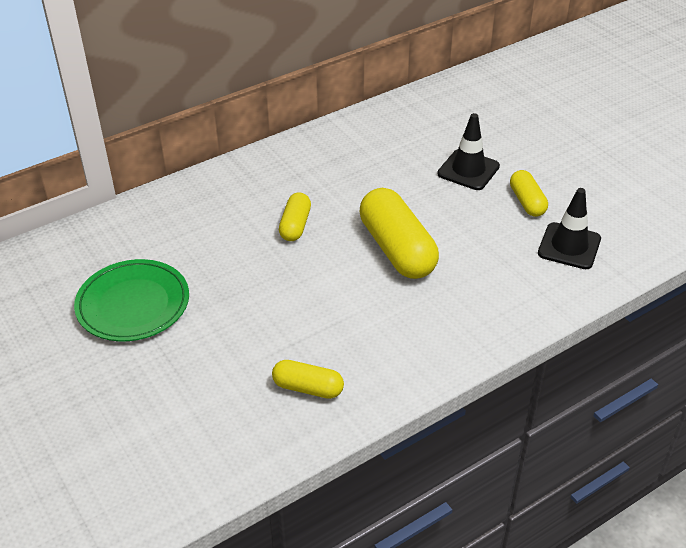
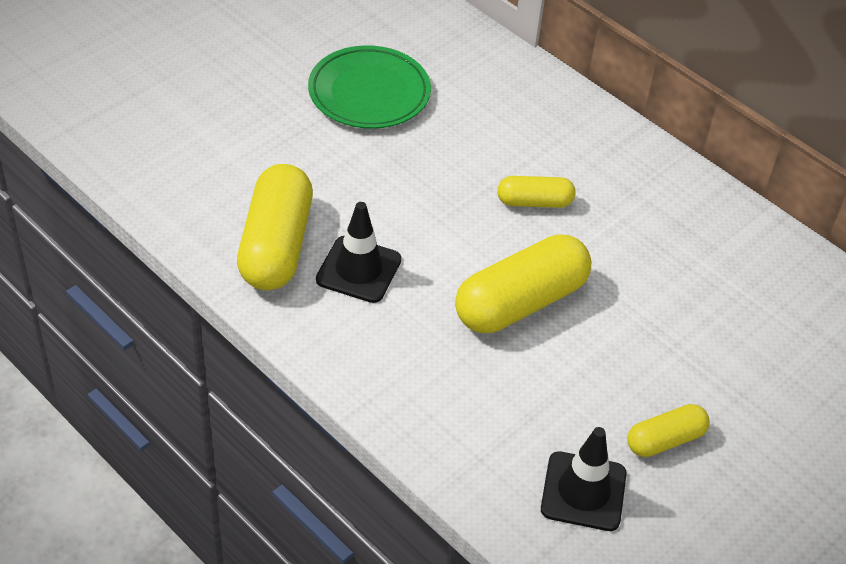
camera: 75 degrees right, 5 degrees up
yellow capsule [272,360,344,399] -> yellow capsule [237,164,313,290], size x1.85
black traffic cone [437,113,500,190] -> black traffic cone moved to [316,202,401,303]

